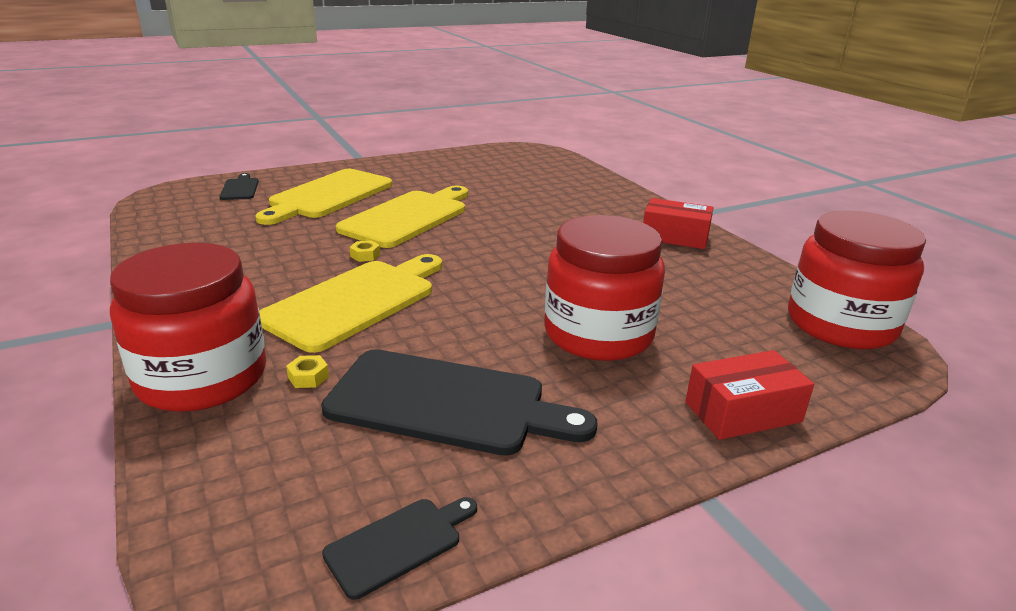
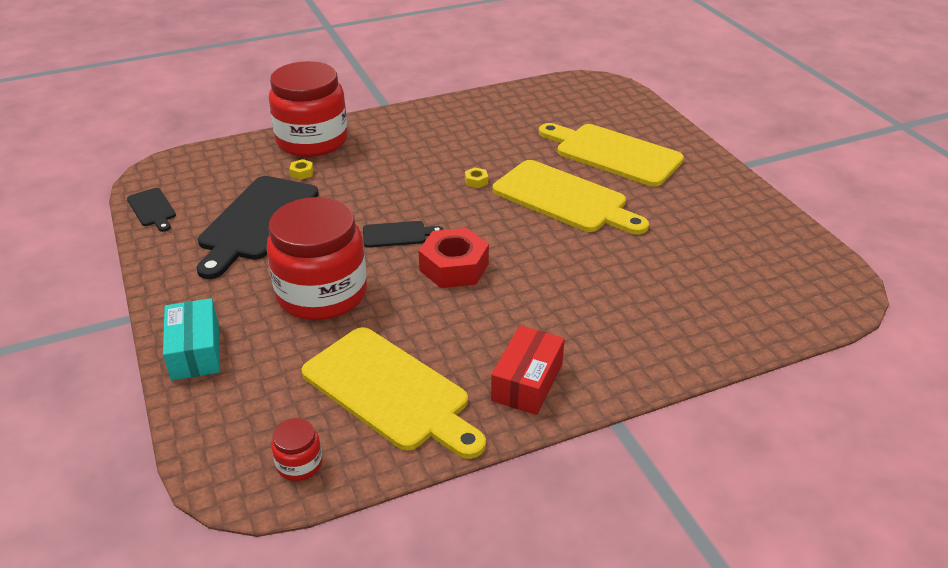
camera: 95 degrees right, 10 degrees up
black cutting board [219,173,259,200] -> black cutting board moved to [363,221,444,248]
yellow cutting board [259,254,442,353] -> yellow cutting board moved to [302,327,486,459]
red box [685,350,814,440] -> turquoise box [163,298,220,381]
red jar [788,210,926,349] -> red jar [271,418,322,481], size x0.41
none -> red nut [419,228,489,288]

